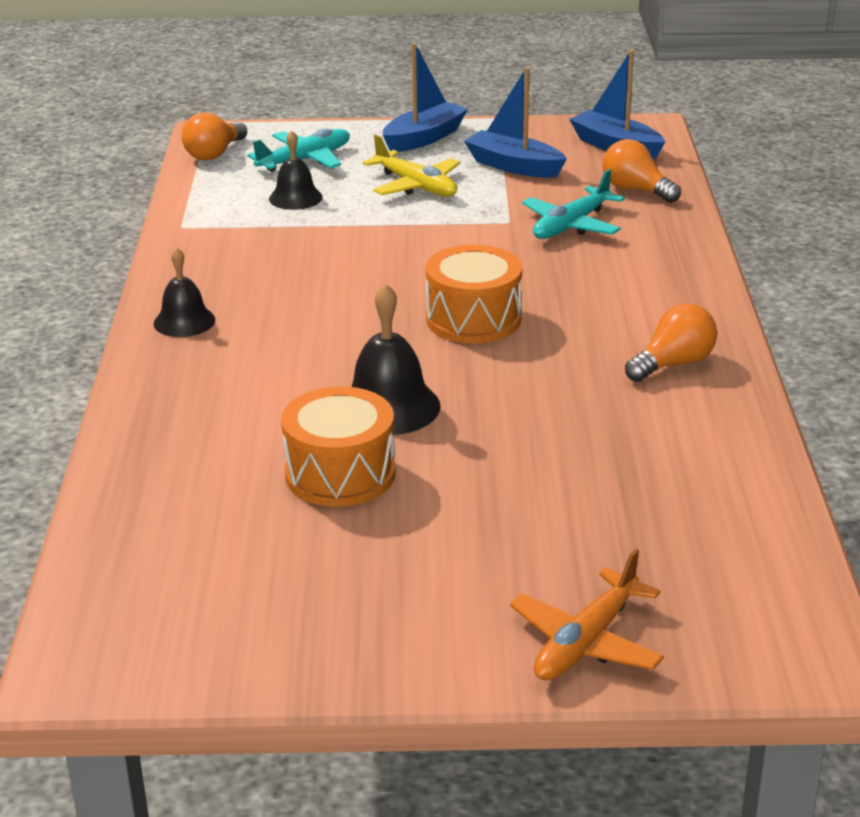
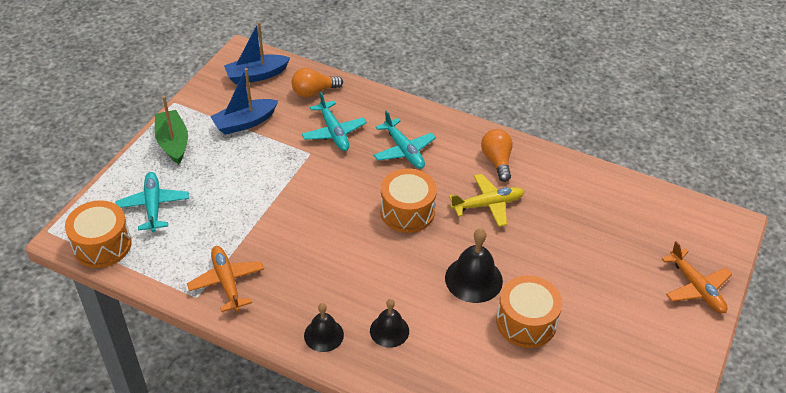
camera: 65 degrees left, 15 degrees up
orange light bulb [182,112,247,160] -> orange drum [65,200,132,268]
black bell [269,130,323,210] -> black bell moved to [370,299,409,348]
yellow plane [363,134,460,197] -> yellow plane moved to [449,174,525,227]
blue boat [383,43,468,152] -> green boat [155,96,188,164]
none -> orange plane [187,246,264,312]
none -> turquoise plane [374,110,436,169]

